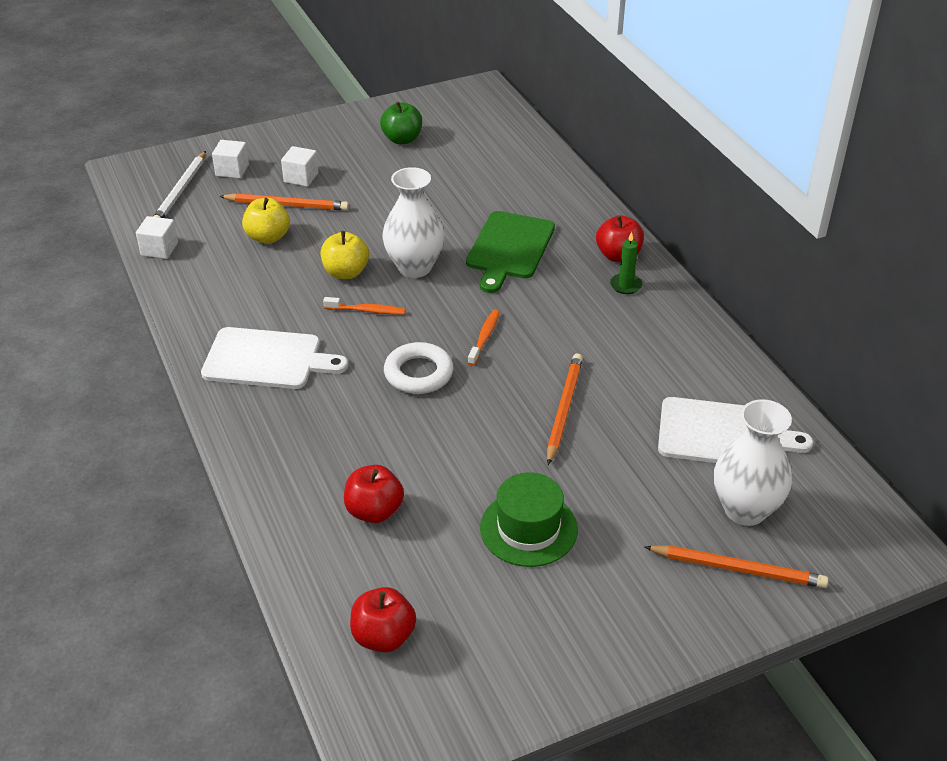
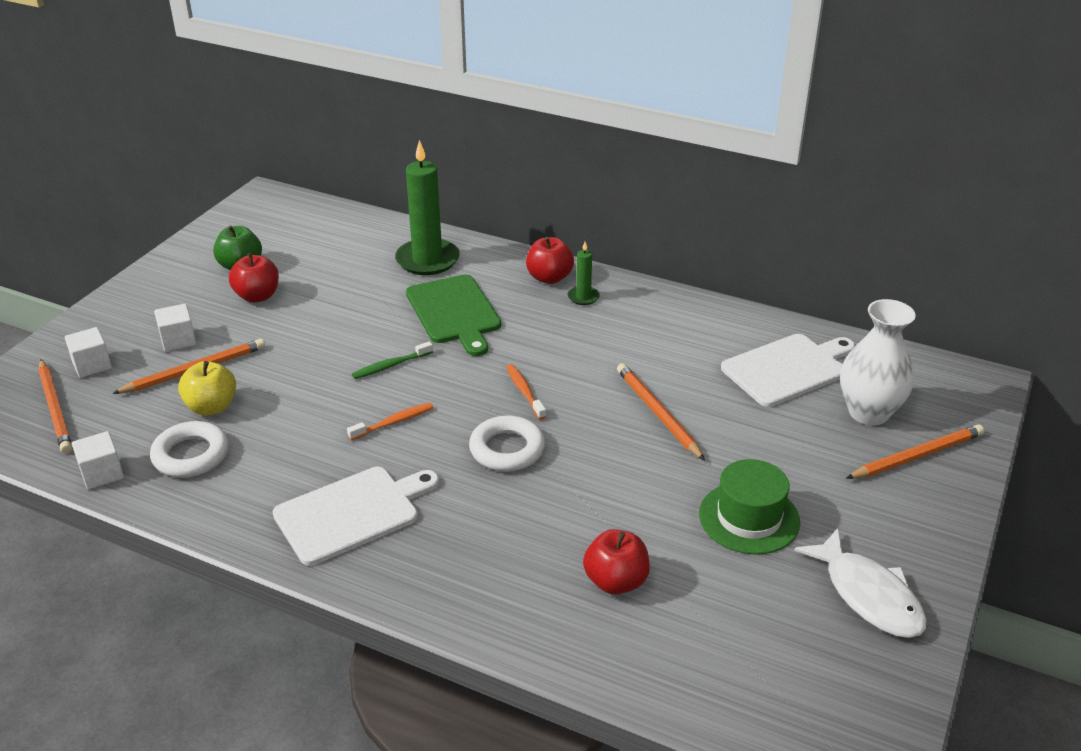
camera: 40 degrees left, 5 degrees down
white pencil [153,151,206,218] -> orange pencil [38,359,72,454]
yellow apple [320,231,369,279] -> none
red apple [350,587,416,653] -> red apple moved to [229,253,279,303]
white vase [382,167,444,278] -> green toothbrush [352,341,433,379]
none -> white ring [150,421,229,478]
none -> green candle [395,140,460,275]
none -> white fish [794,528,927,638]

